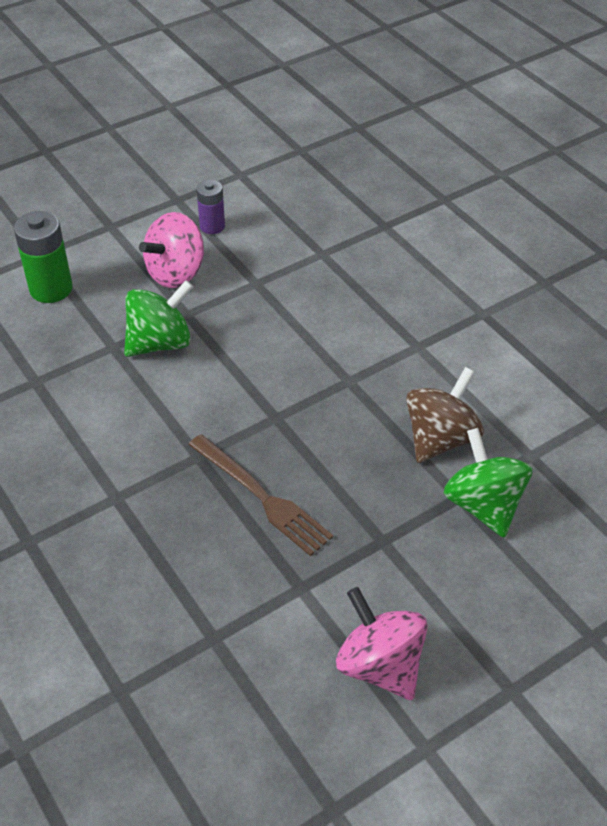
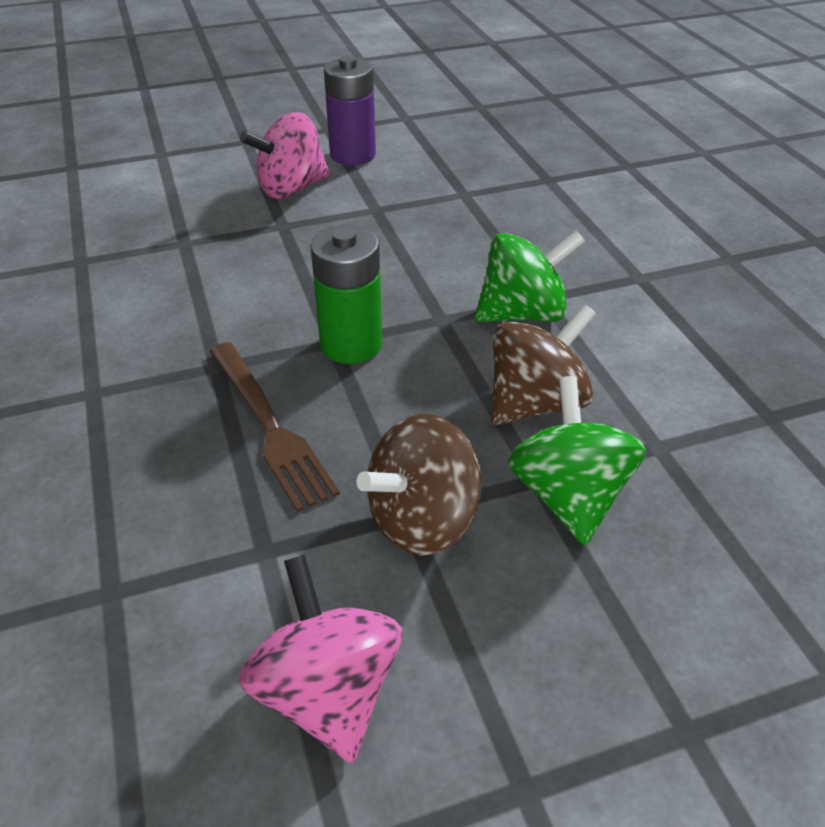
camera: 15 degrees right, 5 degrees down
green battery [14,211,73,303] -> green battery moved to [310,225,382,364]
green spinning top [124,280,193,357] -> green spinning top moved to [475,230,585,322]
purple battery [196,180,225,234] -> purple battery [324,55,376,165], size x1.60
none -> brown spinning top [357,414,481,555]

